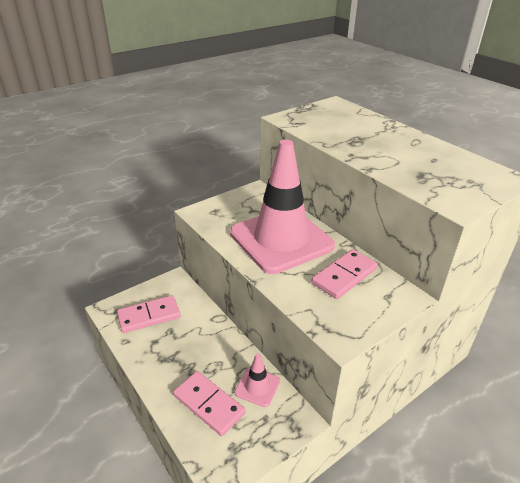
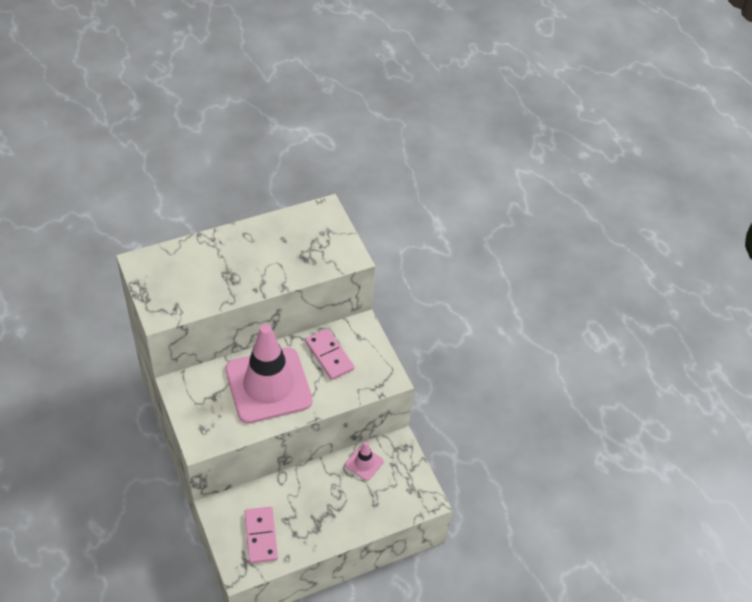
camera: 80 degrees left, 15 degrees up
pink domino [173,371,245,436] -> none

